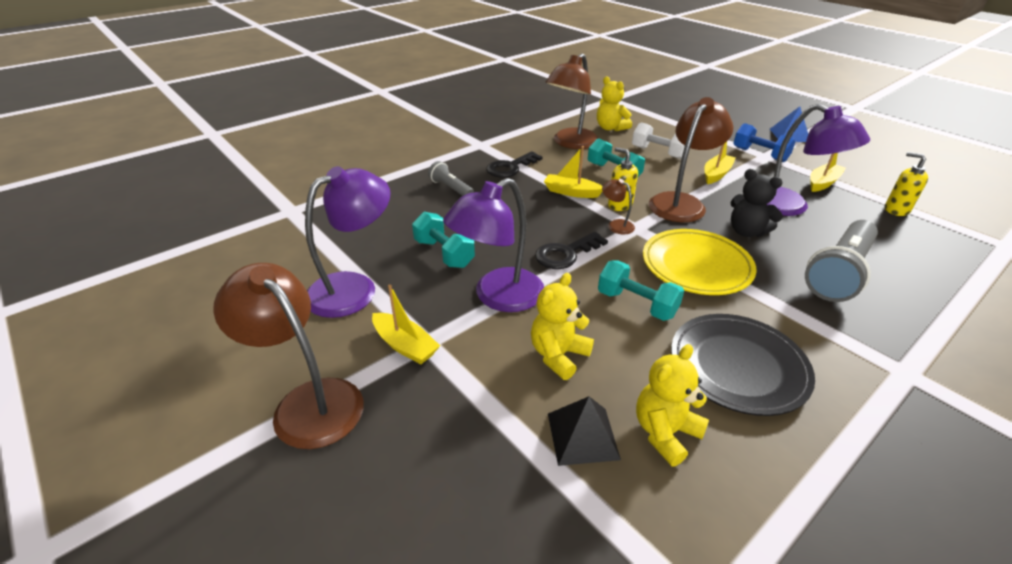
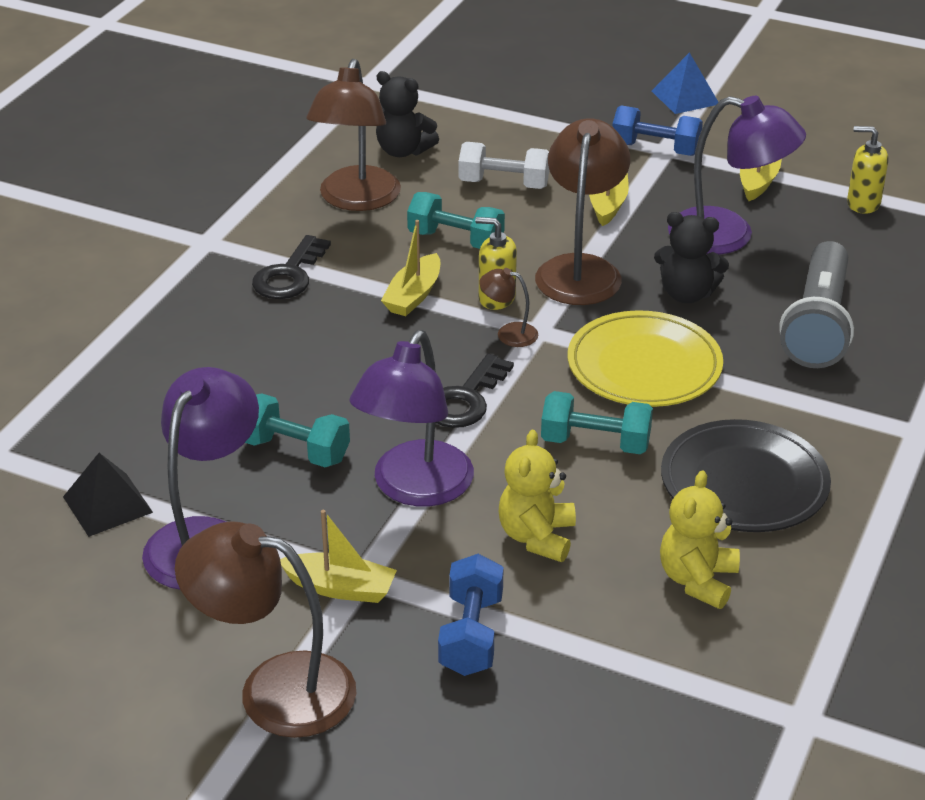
camera: 25 degrees left, 0 degrees up
grey flashlight [428,161,474,196] -> none
yellow boat [544,146,603,198] -> yellow boat turned 60 degrees counterclockwise [381,220,440,316]
black pyramid [548,396,621,466] -> black pyramid moved to [63,453,153,537]
yellow teddy bear [597,77,632,131] -> black teddy bear [376,71,439,157]
none -> blue dumbbell [438,554,504,676]

